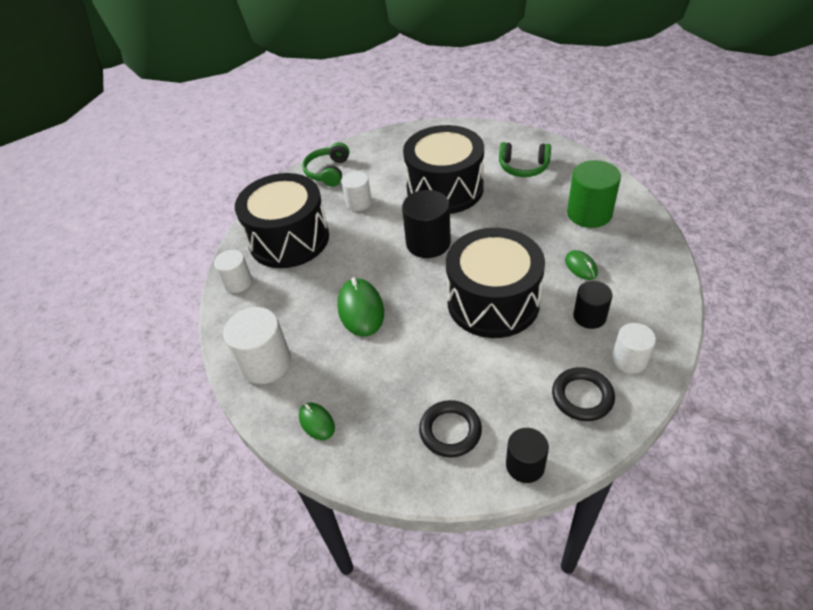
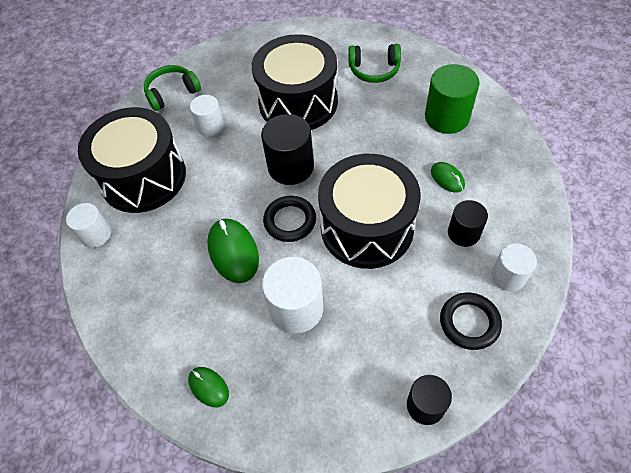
camera: 10 degrees left, 10 degrees up
white cylinder [223,307,291,384] -> white cylinder moved to [262,257,324,333]
green headphones [302,142,349,187] -> green headphones turned 60 degrees clockwise [144,65,201,111]
black ring [419,400,482,457] -> black ring moved to [263,196,316,242]

